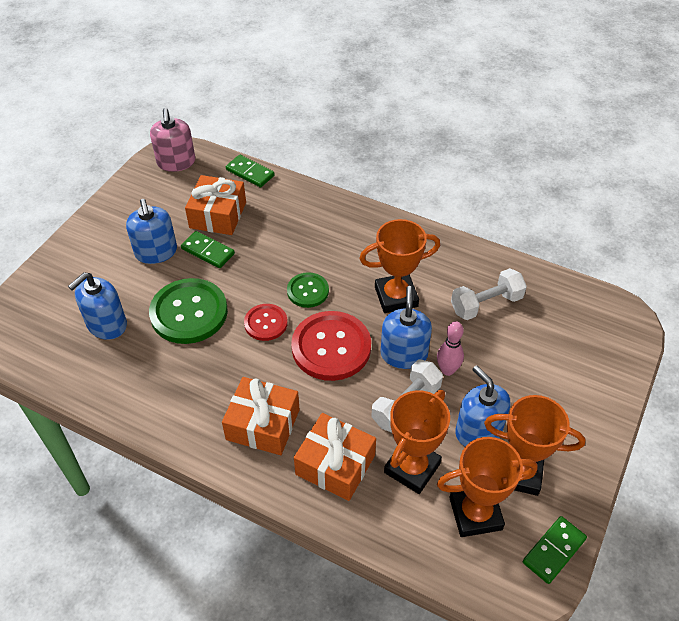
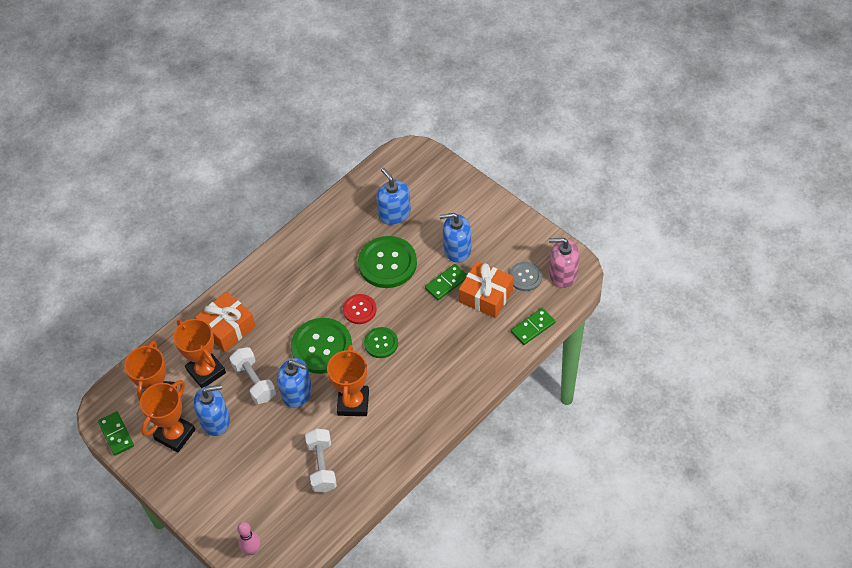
camera: 110 degrees right, 5 degrees up
orange gift [222,377,299,455] -> none
red button [291,311,371,381] -> green button [291,318,352,374]
pink bowling pin [437,321,464,376] -> pink bowling pin moved to [237,522,260,555]
none -> grey button [509,262,542,291]

